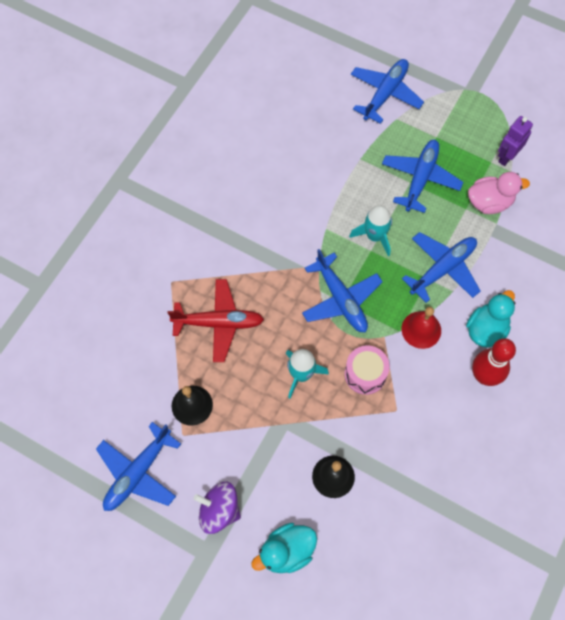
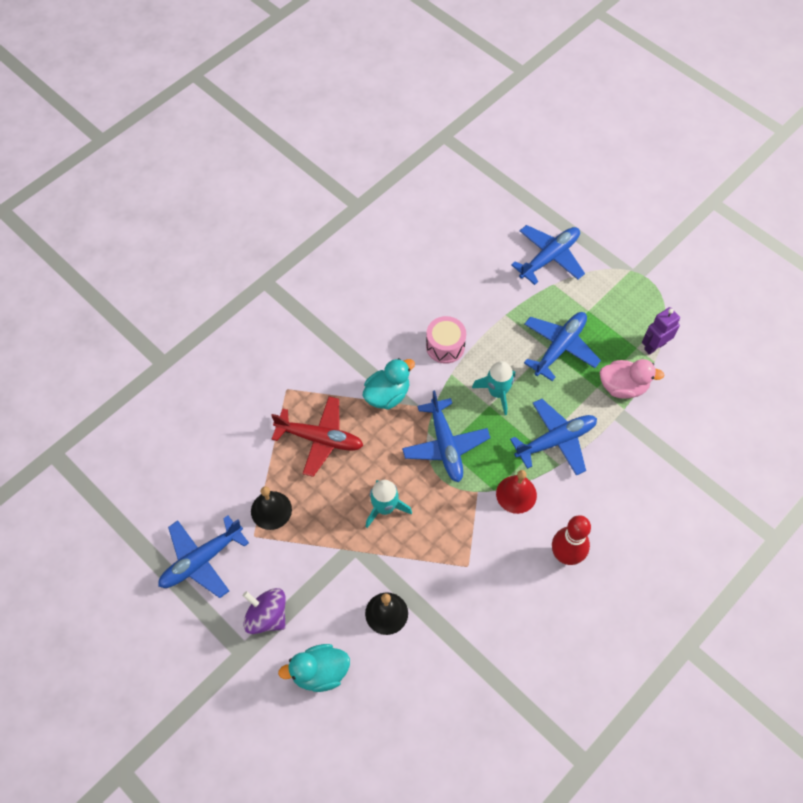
camera: 15 degrees right, 5 degrees down
pink drum [345,345,390,395] -> pink drum moved to [426,316,466,364]
turquoise duck [466,290,515,348] -> turquoise duck moved to [362,358,415,410]

